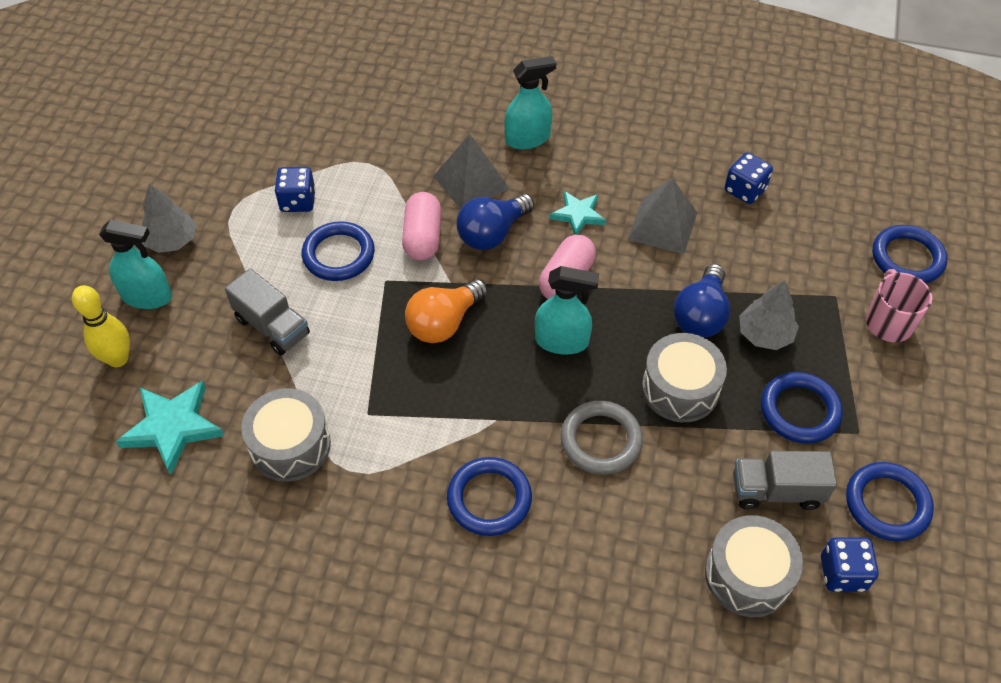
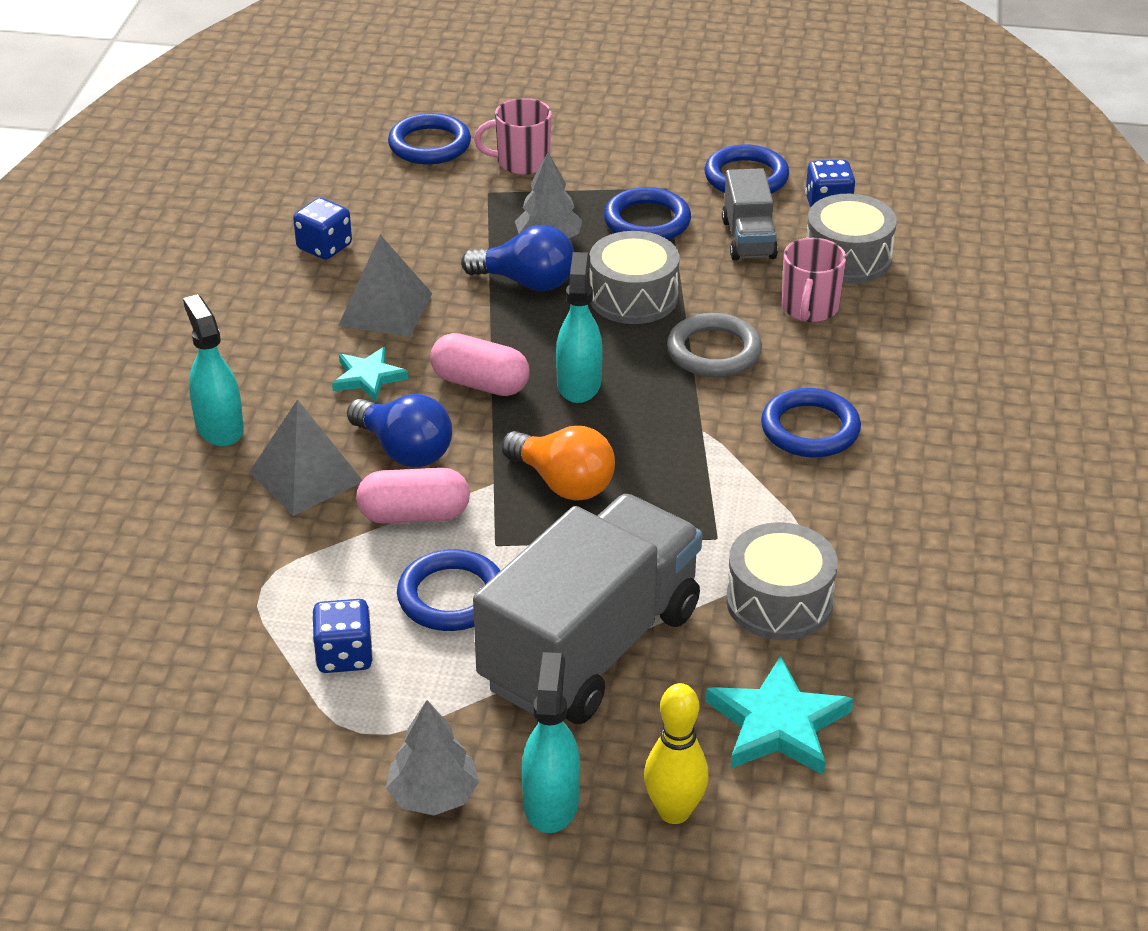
camera: 95 degrees left, 15 degrees down
grey truck [225,269,310,355] -> grey truck [473,494,702,724], size x2.05
none -> pink mug [782,238,846,322]

